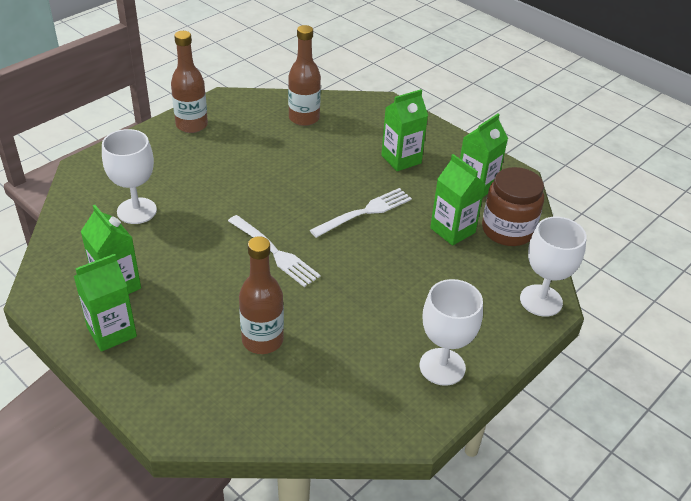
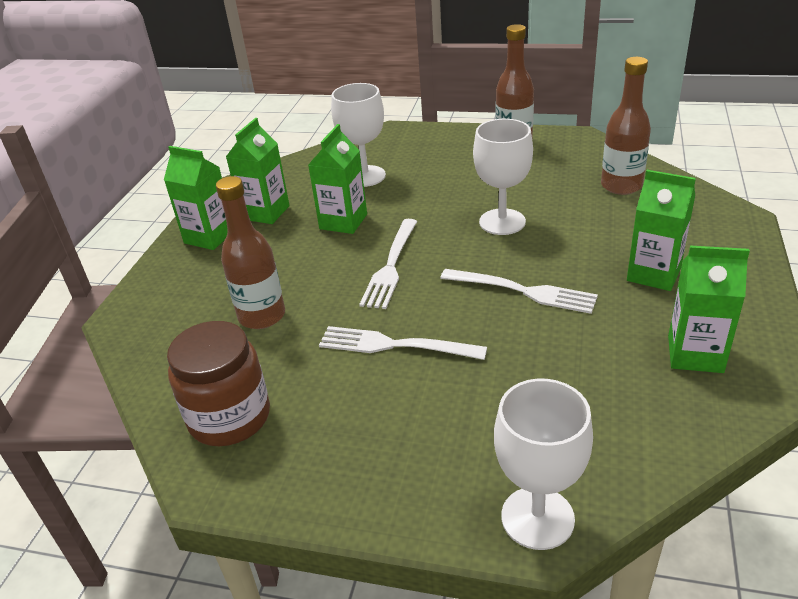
camera: 65 degrees right, 5 degrees down
white goblet [420,279,483,386] -> white goblet moved to [473,119,533,235]
green carton [430,154,485,246] -> green carton moved to [308,124,367,234]
brown jar [482,167,544,246] -> brown jar moved to [167,321,270,446]
none -> white fork [319,326,487,360]

